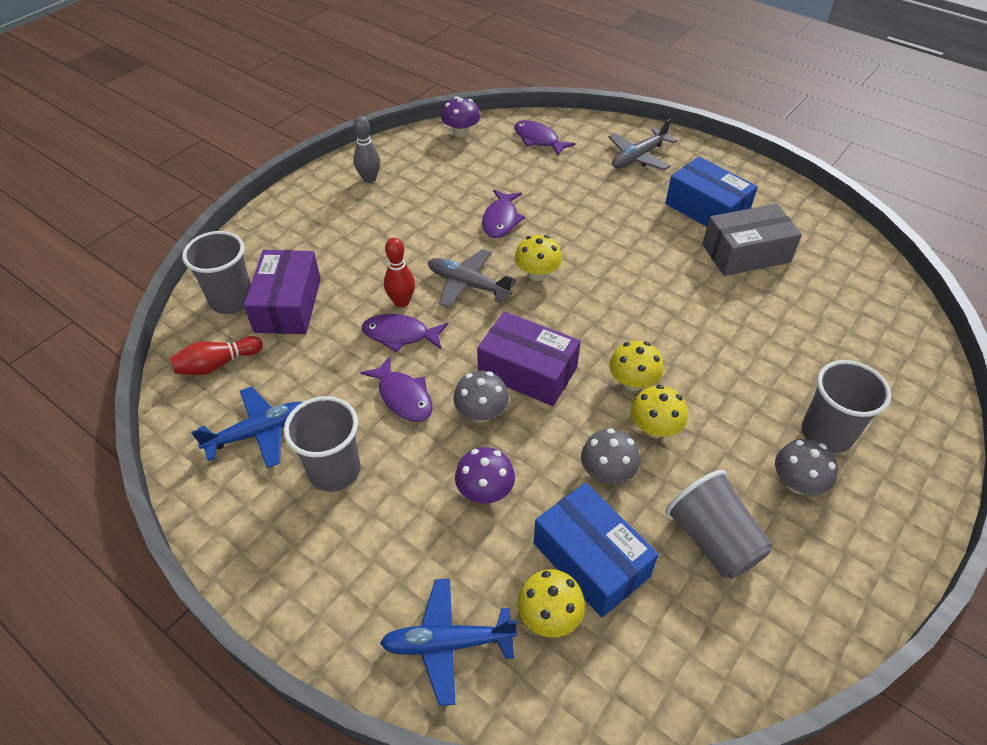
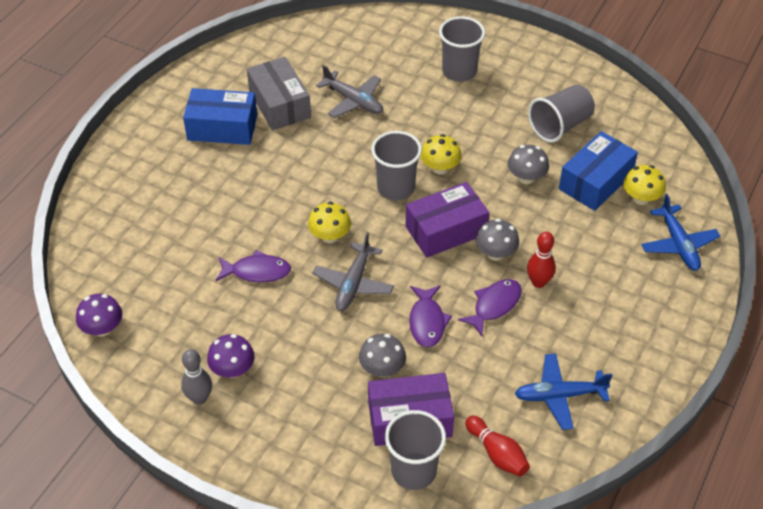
camera: 100 degrees left, 0 degrees up
blue plane [191,386,303,468] -> blue plane turned 60 degrees counterclockwise [515,354,613,430]
grey cup [284,396,361,492] -> grey cup moved to [371,131,422,200]
red bowling pin [384,238,415,308] -> red bowling pin moved to [527,232,555,288]
purple mushroom [455,447,515,504] -> purple mushroom moved to [207,334,255,378]
purple box [477,311,581,406] -> purple box turned 45 degrees clockwise [406,182,489,258]
purple fish [514,120,576,156] -> none
grey plane [608,119,677,171] -> grey plane moved to [316,65,383,118]
yellow mushroom [631,385,688,438] -> none
blue box [665,156,758,227] -> blue box turned 60 degrees clockwise [183,88,257,145]
grey mushroom [775,439,838,495] -> grey mushroom moved to [359,334,406,377]

